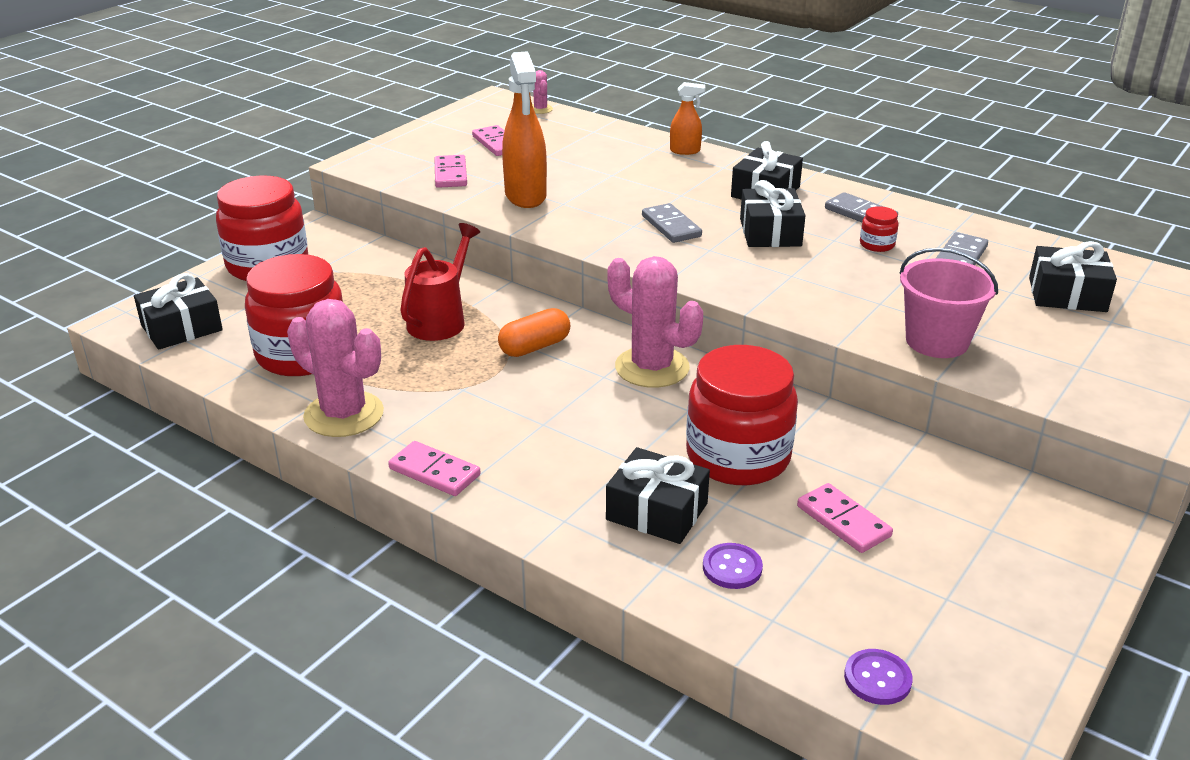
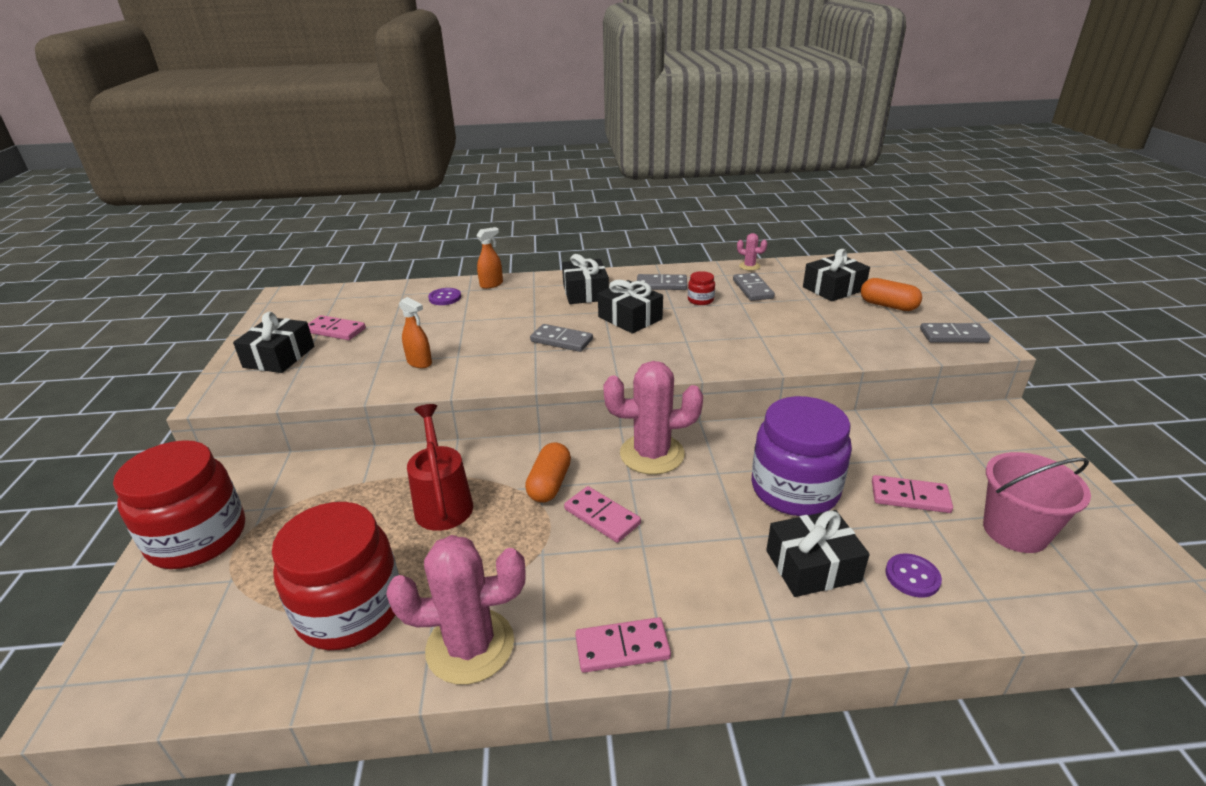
camera: 40 degrees left, 0 degrees up
black gift [134,273,223,350] -> black gift moved to [233,312,314,373]
pink domino [434,155,467,188] -> pink domino moved to [564,486,641,543]
orange spray bottle [502,51,547,208] -> orange spray bottle [399,297,432,368], size x0.52
pink cactus [532,70,553,114] -> pink cactus moved to [737,233,767,271]
red jar [686,345,798,485] -> purple jar [752,396,852,516]
purple button [844,649,913,705] -> purple button moved to [428,288,461,305]
pink bucket [900,248,998,358] -> pink bucket moved to [983,452,1091,553]
none -> orange capsule [861,278,922,311]
none -> grey domino [920,323,990,343]

